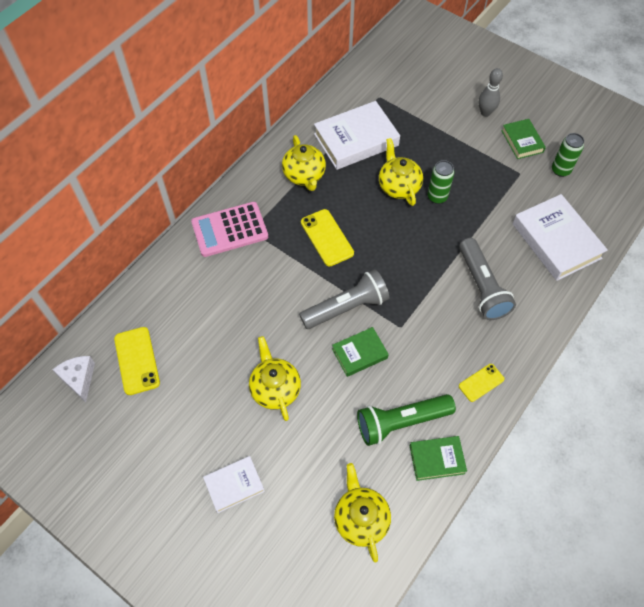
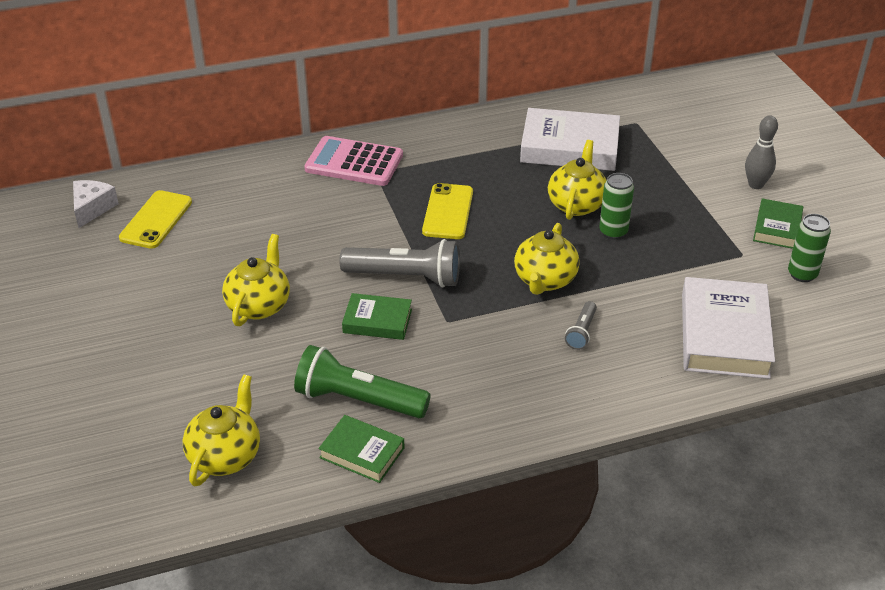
camera: 35 degrees right, 20 degrees down
white book [203,456,265,513] -> none
yellow teapot [282,135,326,191] -> yellow teapot moved to [514,223,580,295]
grey flashlight [459,238,516,320] -> grey flashlight [565,301,597,350], size x0.49
yellow phone [459,364,504,402] -> none

